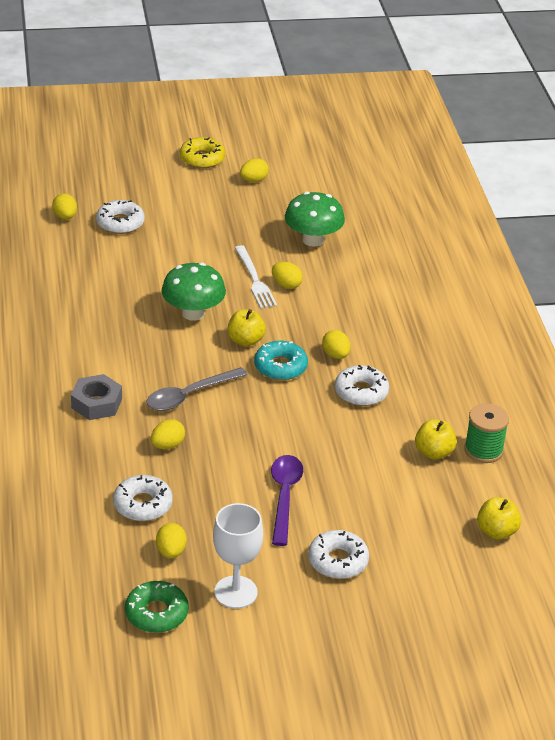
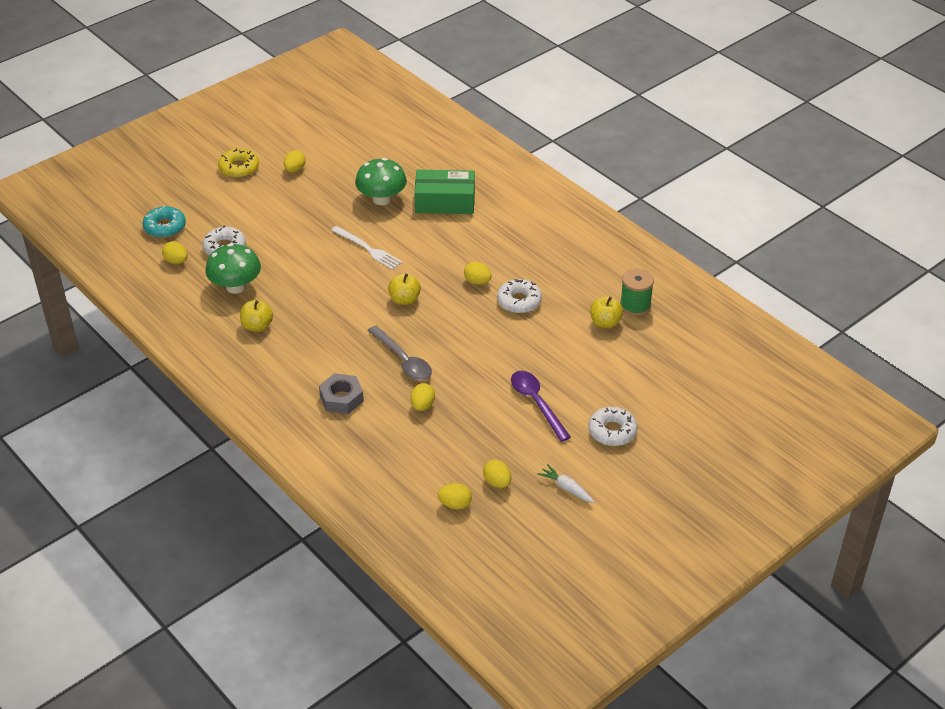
camera: 30 degrees left, 5 degrees up
white donut [113,475,173,521] -> none
green donut [125,581,189,633] -> none
grey spoon [146,367,248,411] -> grey spoon turned 60 degrees counterclockwise [367,325,432,380]
green mushroom [162,262,226,321] -> green mushroom moved to [206,243,261,294]
white goblet [213,503,263,609] -> white carrot [537,464,594,503]
turquoise donut [254,341,308,380] -> turquoise donut moved to [143,205,186,238]
yellow egg [272,262,303,289] -> yellow egg moved to [438,483,472,509]
yellow apple [477,497,521,540] -> yellow apple moved to [240,300,273,332]
none -> green box [414,170,475,214]

